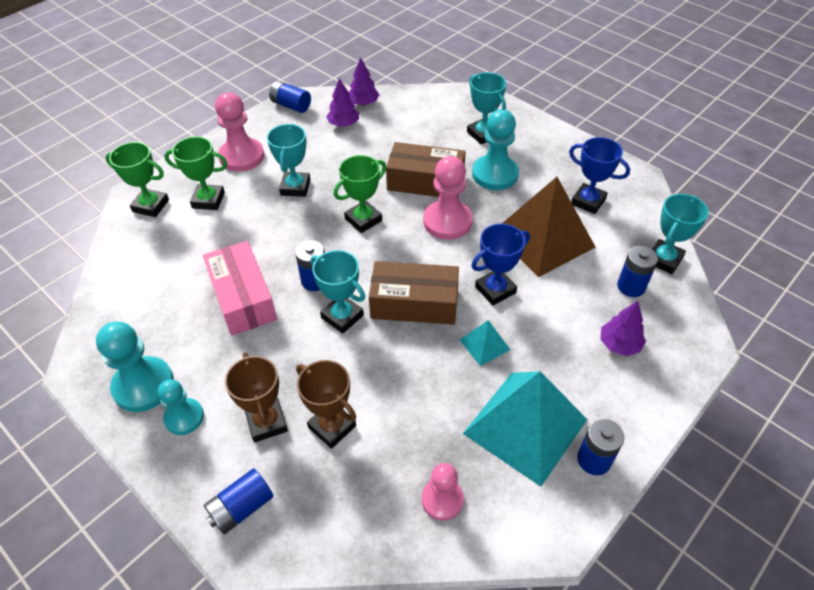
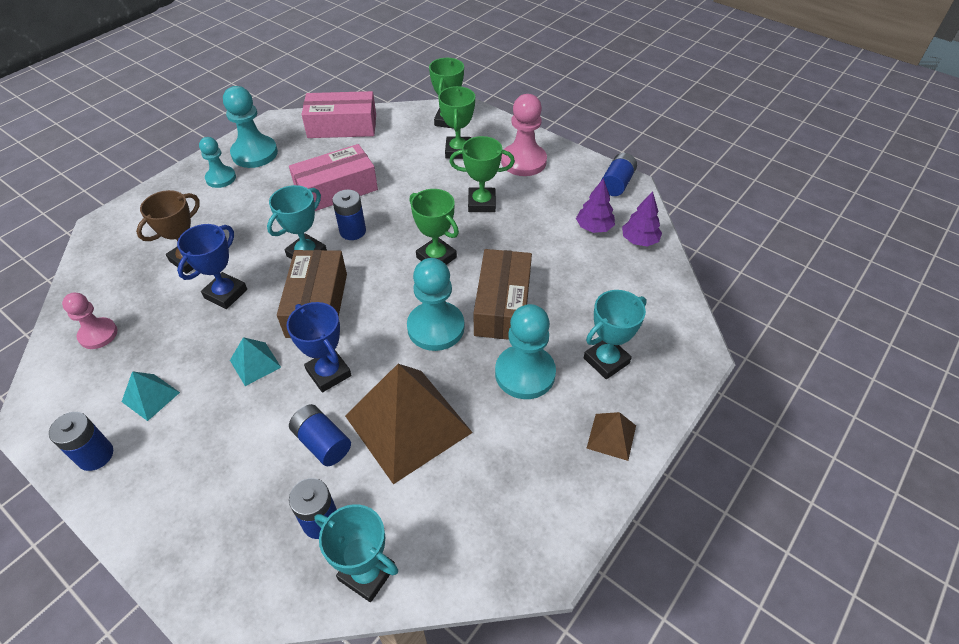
camera: 85 degrees right, 0 degrees up
blue battery [204,468,273,534] -> blue battery moved to [289,404,351,466]
brown trophy [225,353,288,443] -> none
turquoise trophy [267,123,311,197] -> green trophy [449,136,515,212]
pink pawn [423,156,473,240] -> turquoise pawn [407,258,465,351]
turquoise pyramid [463,371,587,487] -> turquoise pyramid [122,371,180,421], size x0.45
blue trophy [569,137,630,214] -> blue trophy moved to [177,224,247,309]
purple tree [600,301,646,356] -> none
none -> pink box [302,91,376,138]
none -> brown pyramid [587,412,636,461]

